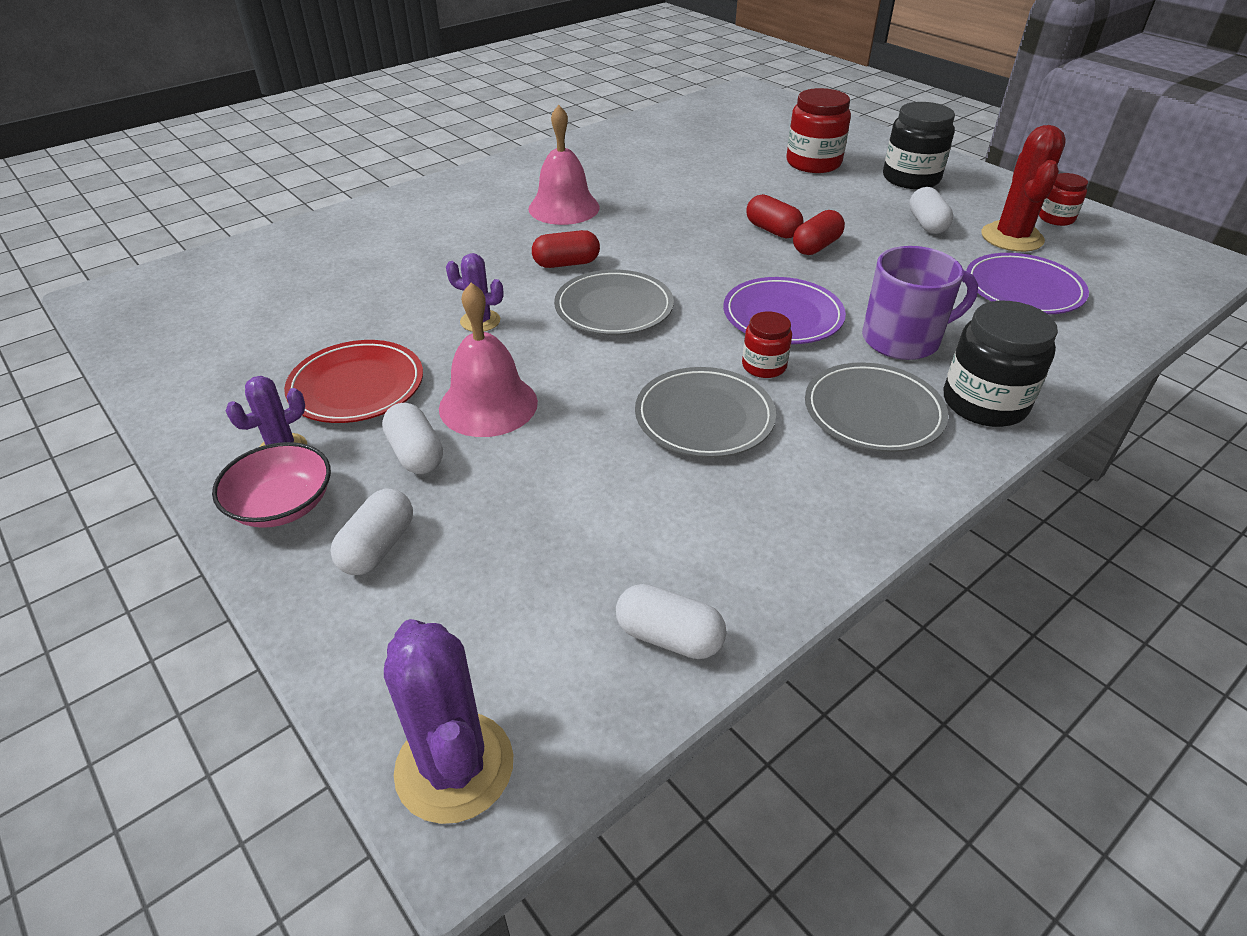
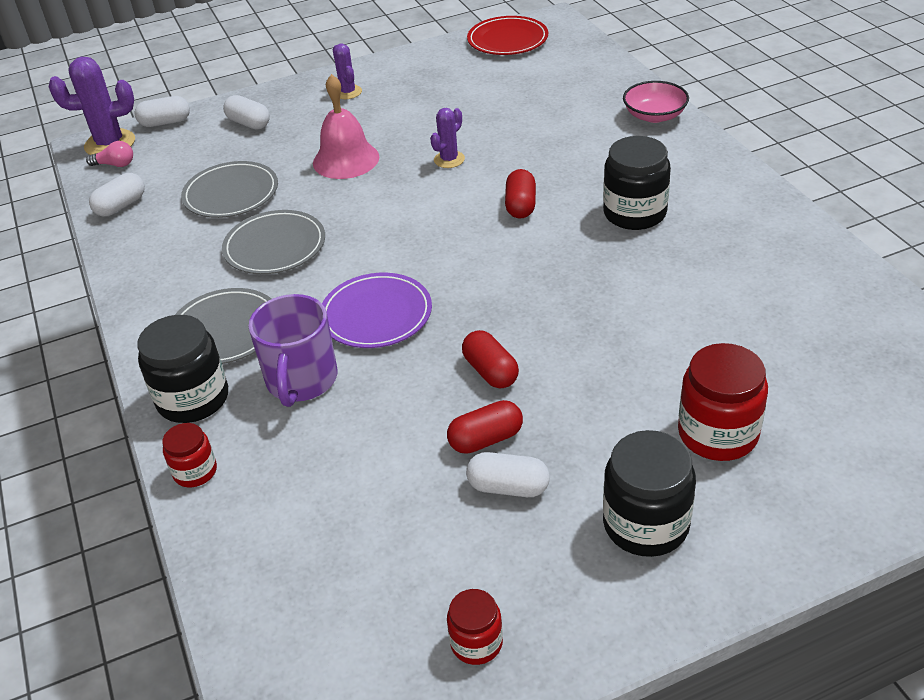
camera: 110 degrees right, 0 degrees up
pink bowl [212,442,331,528] -> pink bowl moved to [623,81,689,123]
red plate [284,340,423,423] -> red plate moved to [467,16,548,55]
white capsule [382,403,443,474] -> white capsule moved to [134,96,190,127]
pink bell [529,105,600,225] -> black jar [603,136,671,230]
grey plate [554,270,674,335] -> grey plate moved to [181,161,278,218]
red jar [742,311,792,378] -> red jar moved to [162,423,217,487]
red capsule [746,194,804,239] -> red capsule moved to [447,400,523,454]
purple plate [966,253,1089,314] -> none
red cactus [982,125,1066,252] -> none
none -> pink light bulb [86,141,133,167]

